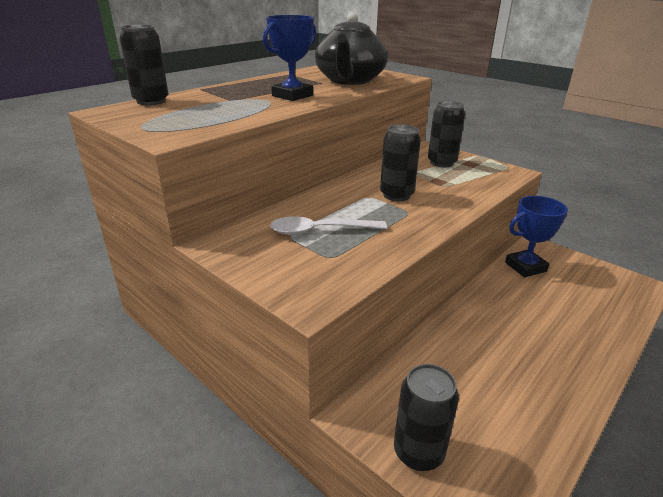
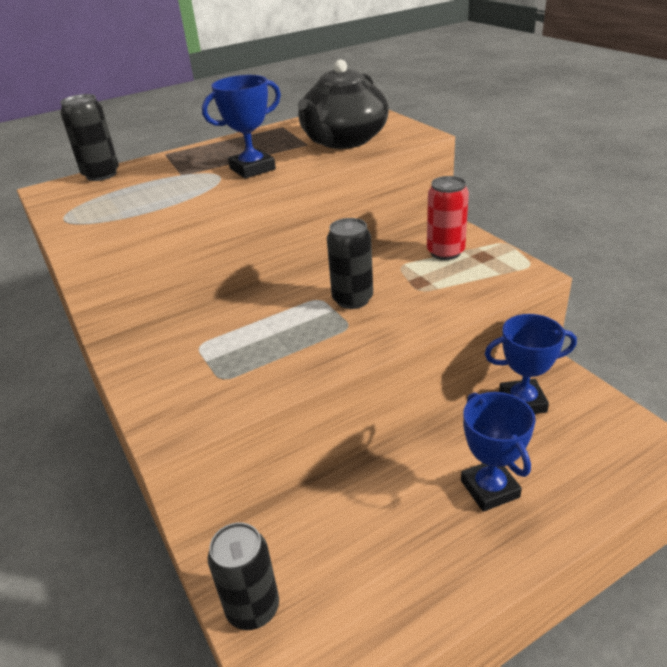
camera: 20 degrees right, 5 degrees up
white spoon [270,216,387,235] -> none
black can [428,101,465,167] -> red can [427,176,469,260]
none -> blue trophy [461,392,536,512]

